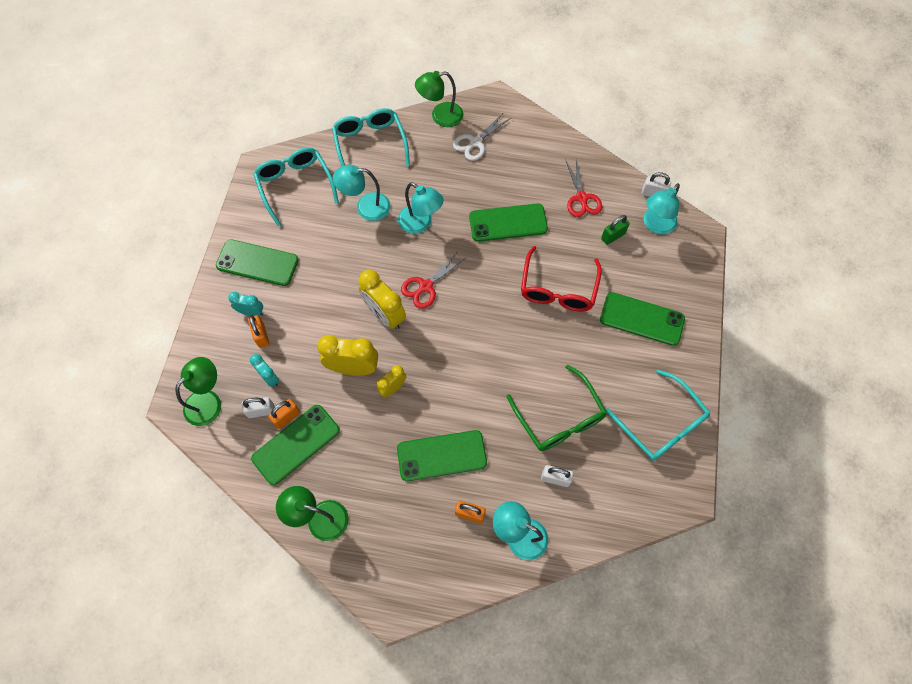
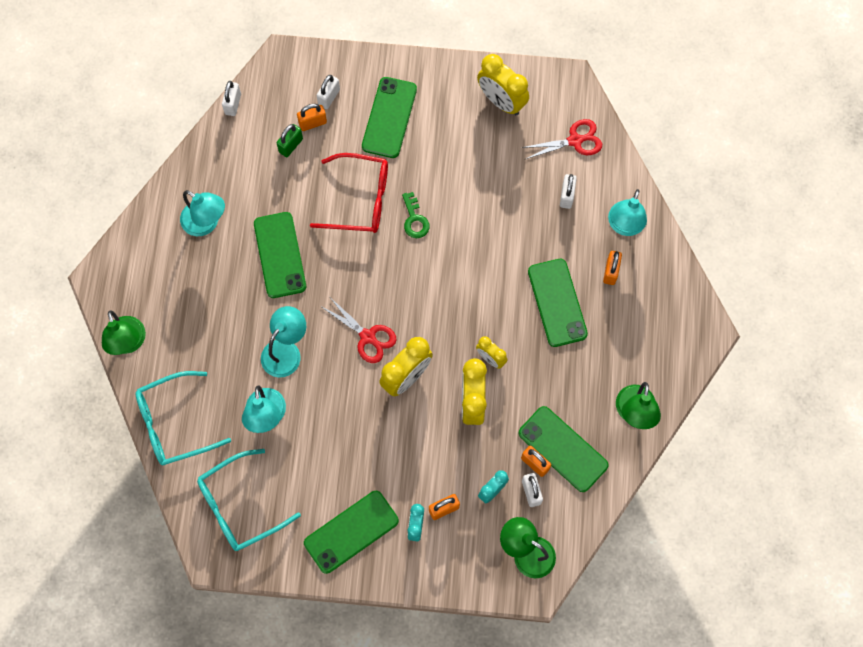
camera: 95 degrees left, 5 degrees up
green phone [216,239,299,286] -> green phone turned 45 degrees clockwise [304,491,399,574]
white scissors [453,112,511,161] -> none
green glasses [506,364,607,451] -> none
red scissors [565,159,602,217] -> red scissors moved to [521,119,602,159]
green padlock [601,215,630,245] -> green padlock turned 75 degrees clockwise [277,124,303,157]
turquoise glasses [606,370,710,461] -> yellow clock [477,54,529,115]
turquoise lamp [644,183,680,235] -> turquoise lamp moved to [180,190,225,236]
none -> orange padlock [297,104,327,131]
none -> white padlock [317,75,340,109]
none -> green key [402,192,430,238]

